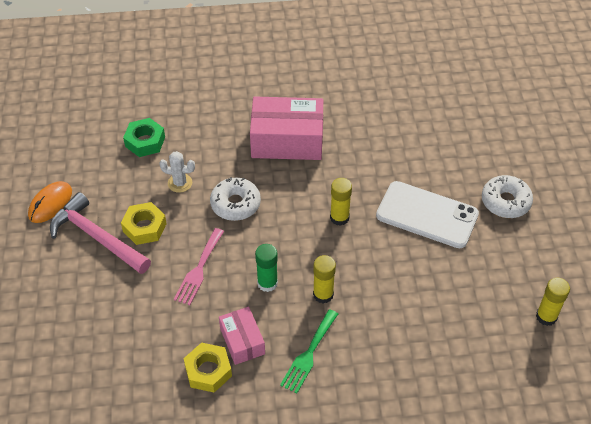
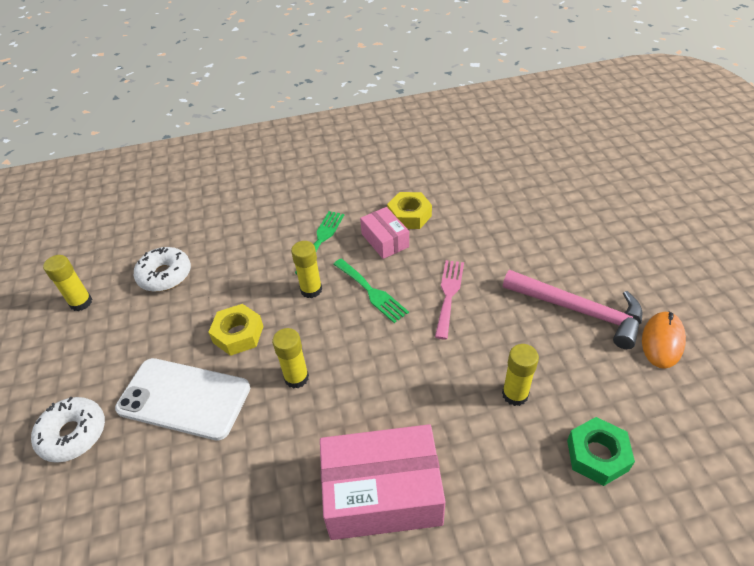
camera: 175 degrees right, 5 degrees down
yellow nut [121,202,167,245] -> yellow nut moved to [208,304,264,356]
white cactus [159,151,195,193] -> yellow glue stick [502,344,539,406]
white donut [210,177,261,221] -> white donut moved to [134,247,191,292]
green glue stick [255,244,278,292] -> green fork [333,259,409,323]

